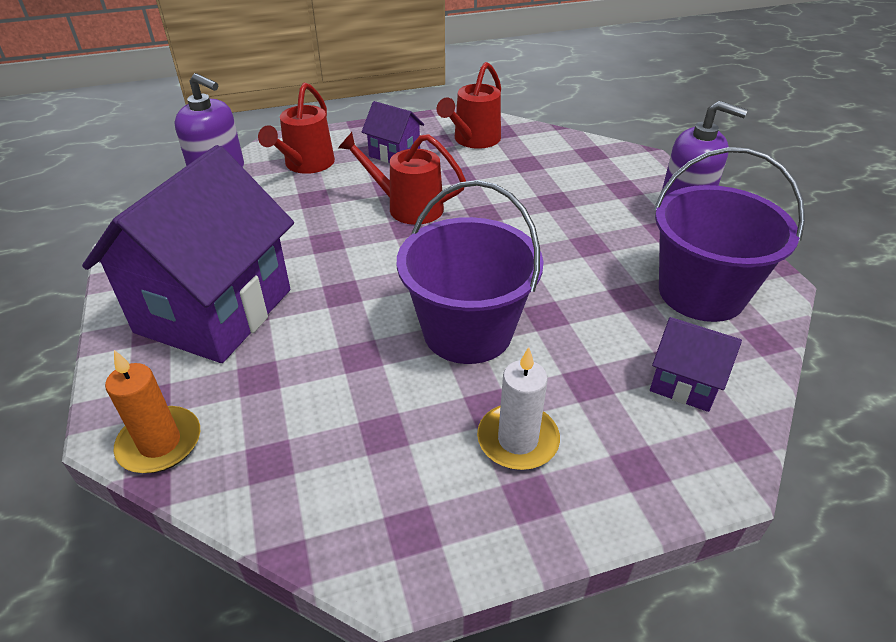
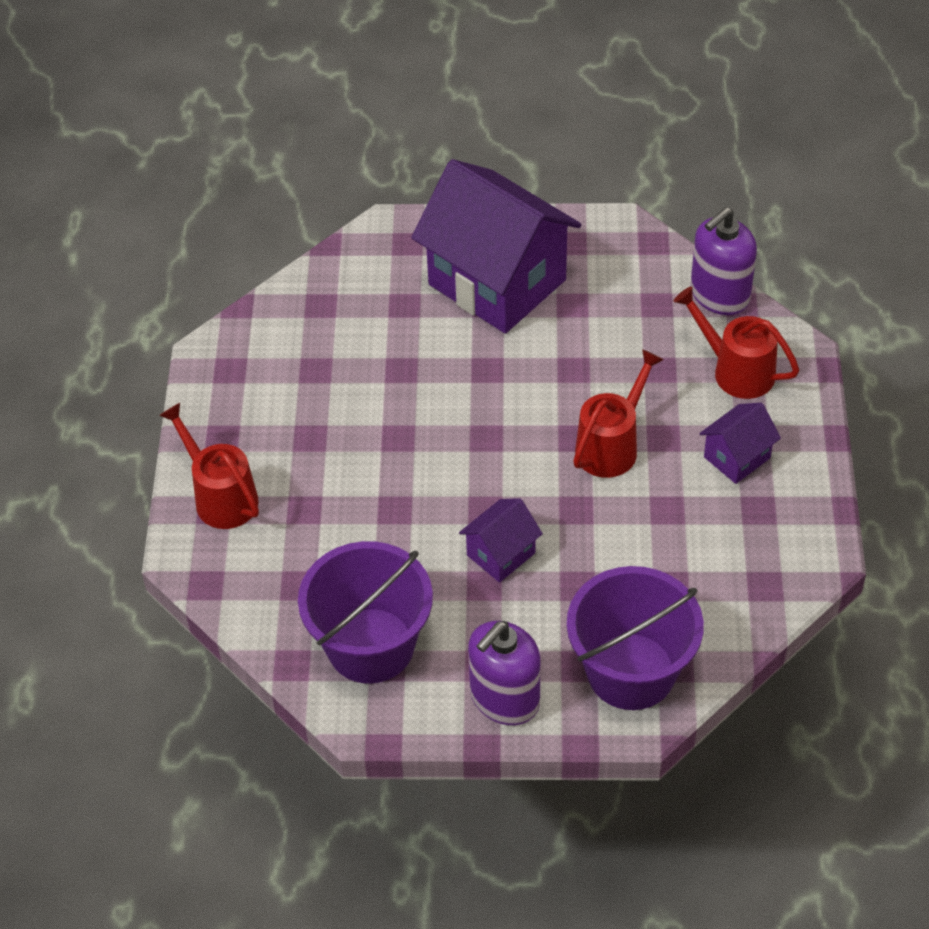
camera: 110 degrees right, 10 degrees up
orange candle [105,350,200,473] -> none
purple bucket [397,180,543,364] -> purple bucket moved to [567,566,704,710]
red watering can [437,62,501,149] -> red watering can moved to [159,403,259,529]
white candle [477,347,560,470] -> none
purple house [650,317,742,412] -> purple house moved to [459,498,543,583]

